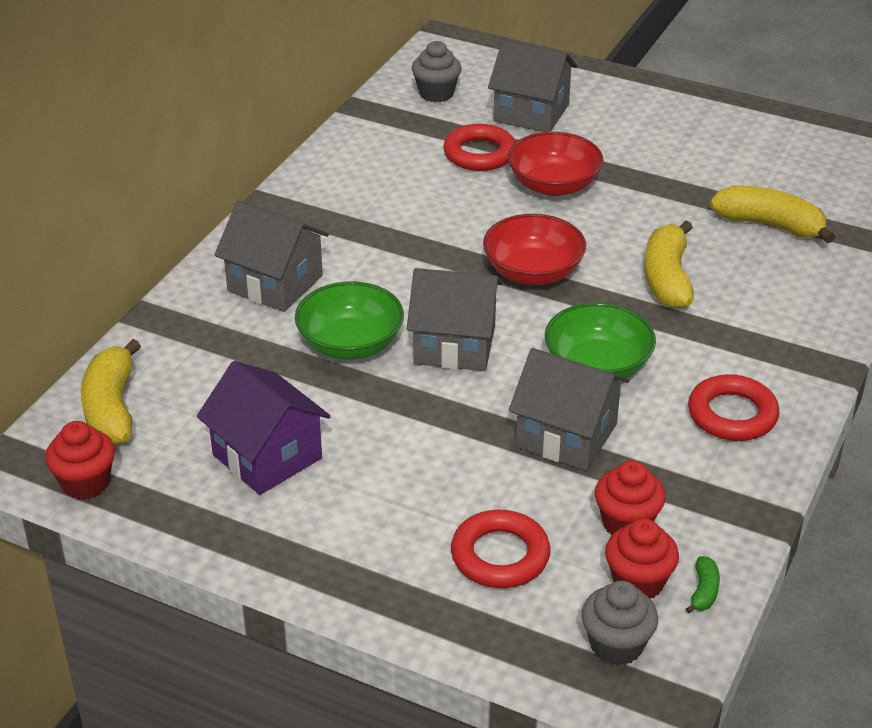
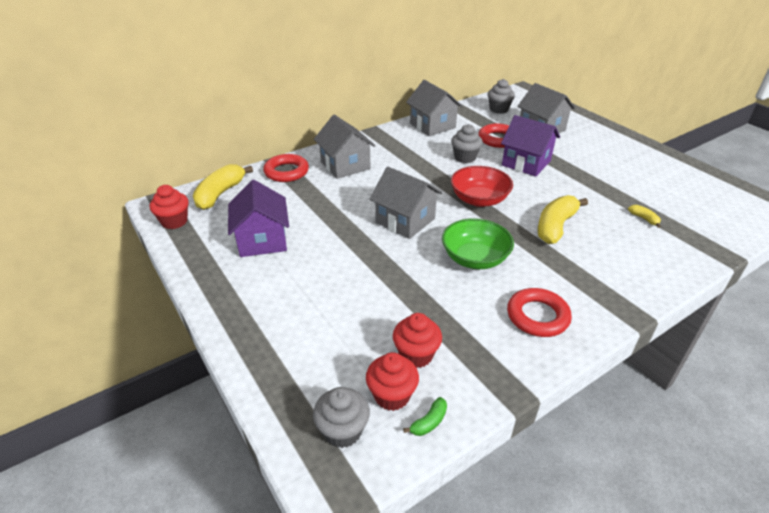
camera: 30 degrees right, 0 degrees up
green bowl [295,281,404,360] -> none
red ring [451,510,550,588] -> red ring moved to [263,154,309,182]
red bowl [508,132,603,196] -> purple house [501,115,560,177]
grey house [509,348,629,471] -> grey house moved to [406,80,462,136]
yellow banana [710,186,835,243] -> yellow banana [628,205,661,228], size x0.45
none -> grey cupcake [451,124,483,163]

